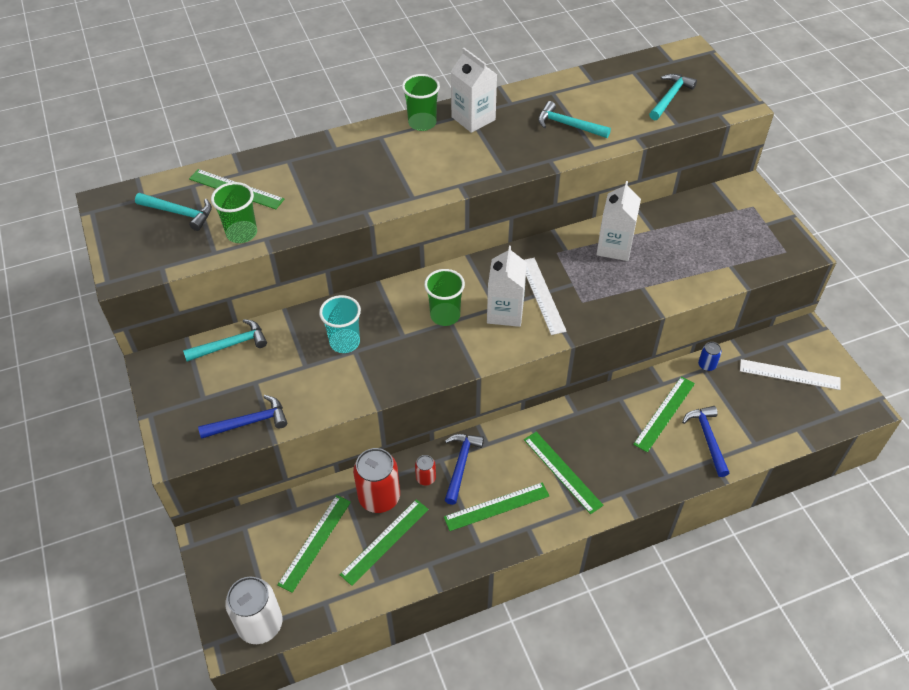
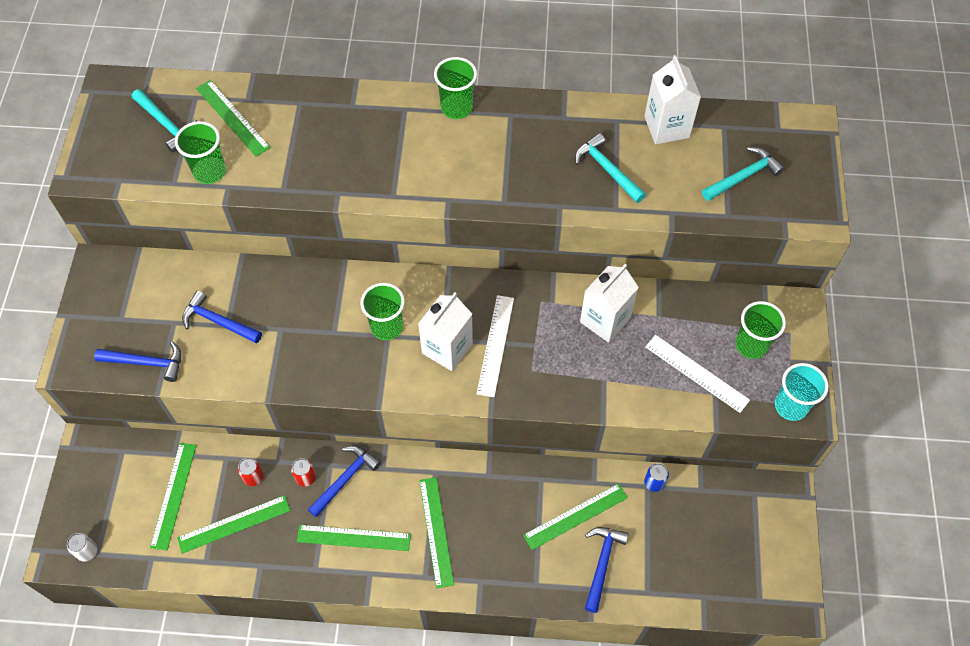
camera: 25 degrees right, 10 degrees up
turquoise hammer [183,319,267,362] -> none
white can [225,577,283,644] -> white can [67,533,97,562], size x0.48
green ruler [277,495,351,593] -> green ruler turned 45 degrees counterclockwise [150,443,196,551]
turquoise cup [319,295,361,353] -> turquoise cup moved to [775,363,829,421]
red can [353,448,400,513] -> red can [238,458,264,486], size x0.48
white carton [451,48,497,133] -> white carton moved to [644,55,701,144]
white ruler [740,359,841,390] -> white ruler moved to [645,335,750,413]
none -> blue hammer [182,291,262,344]
none -> green cup [735,301,786,359]

